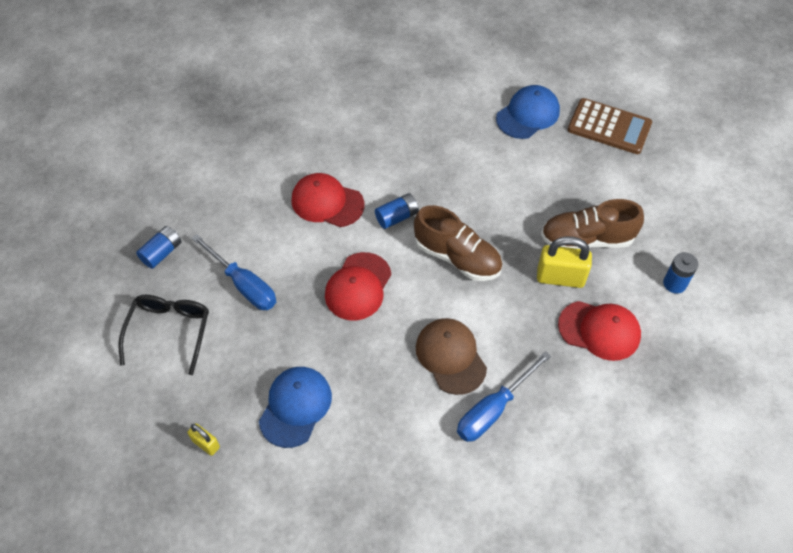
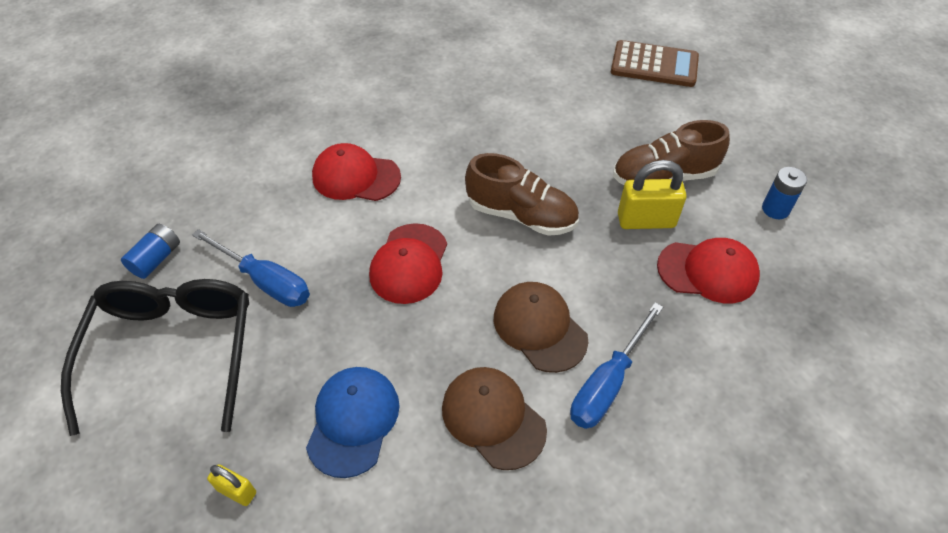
camera: 10 degrees left, 5 degrees down
black glasses [118,295,209,375] -> black glasses [61,279,249,436], size x1.54
blue battery [375,193,419,229] -> none
blue cap [496,85,560,139] -> none
none -> brown cap [442,367,547,470]

